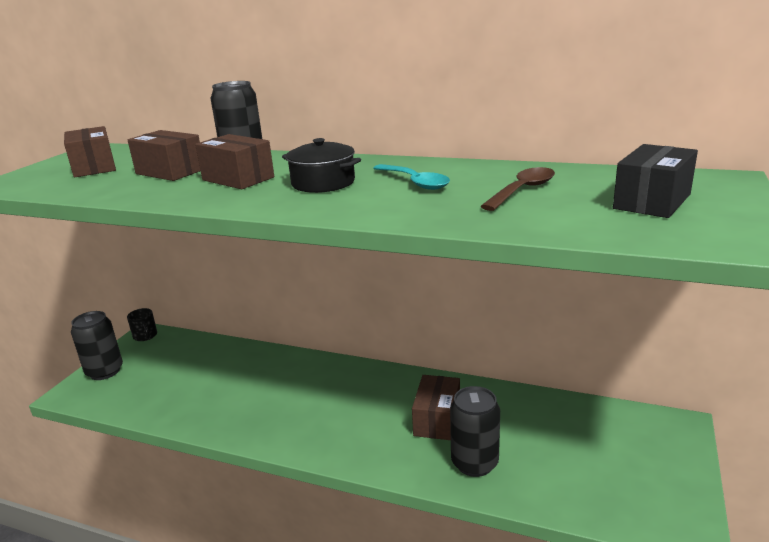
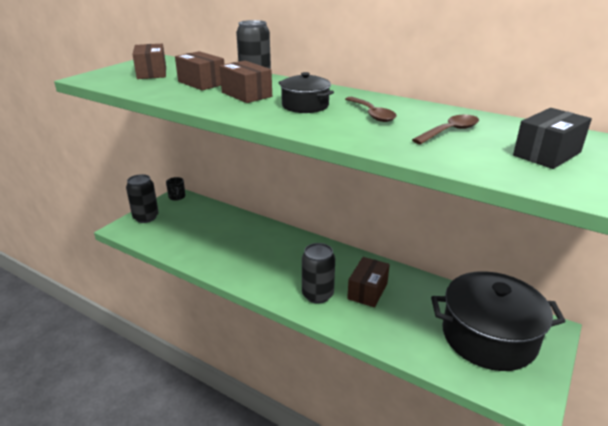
camera: 10 degrees right, 5 degrees up
turquoise spoon [373,164,450,190] -> brown spoon [345,97,397,122]
black can [450,386,500,477] -> black can moved to [302,243,335,304]
none -> black pot [431,271,566,371]

